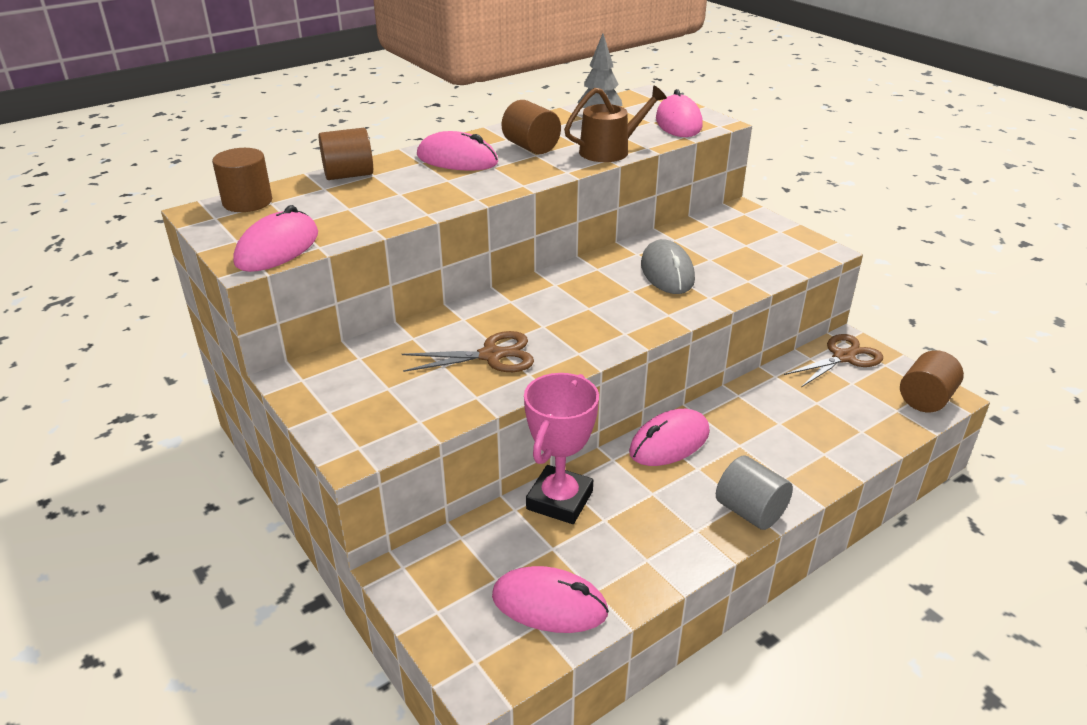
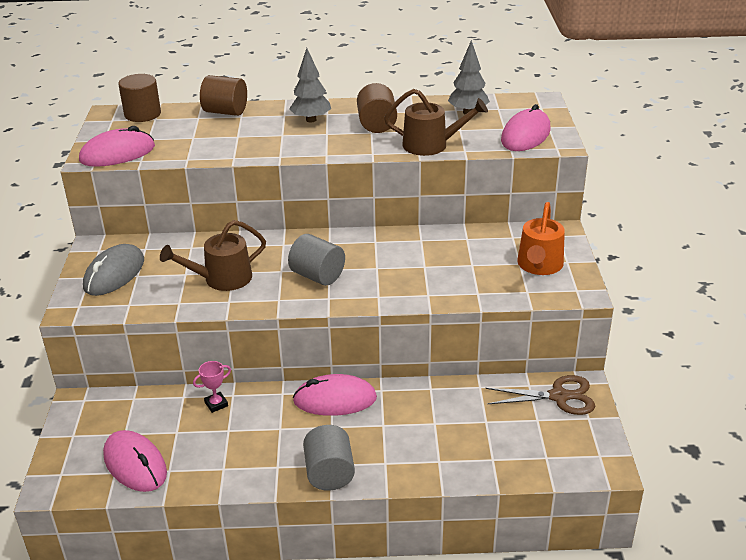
camera: 35 degrees right, 0 degrees up
brown scissors [402,331,534,372] -> brown watering can [160,220,266,291]
pink mouse [417,131,498,171] -> grey tree [289,48,331,123]
pink trophy [524,373,599,524] -> pink trophy [193,361,231,413], size x0.44
grey mouse [641,239,695,294] -> grey mouse moved to [83,244,144,296]
brown cylinder [900,350,964,412] -> none
none -> grey cylinder [288,234,345,286]
none -> orange watering can [517,202,565,275]

